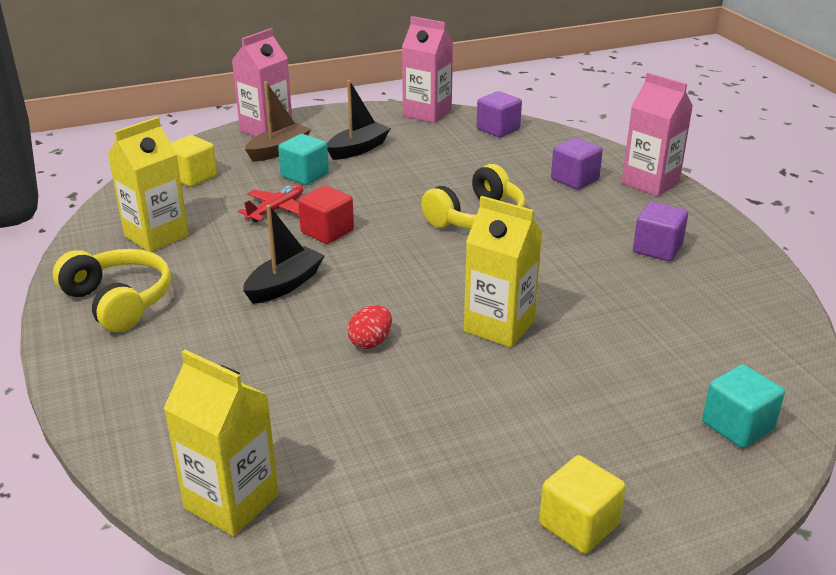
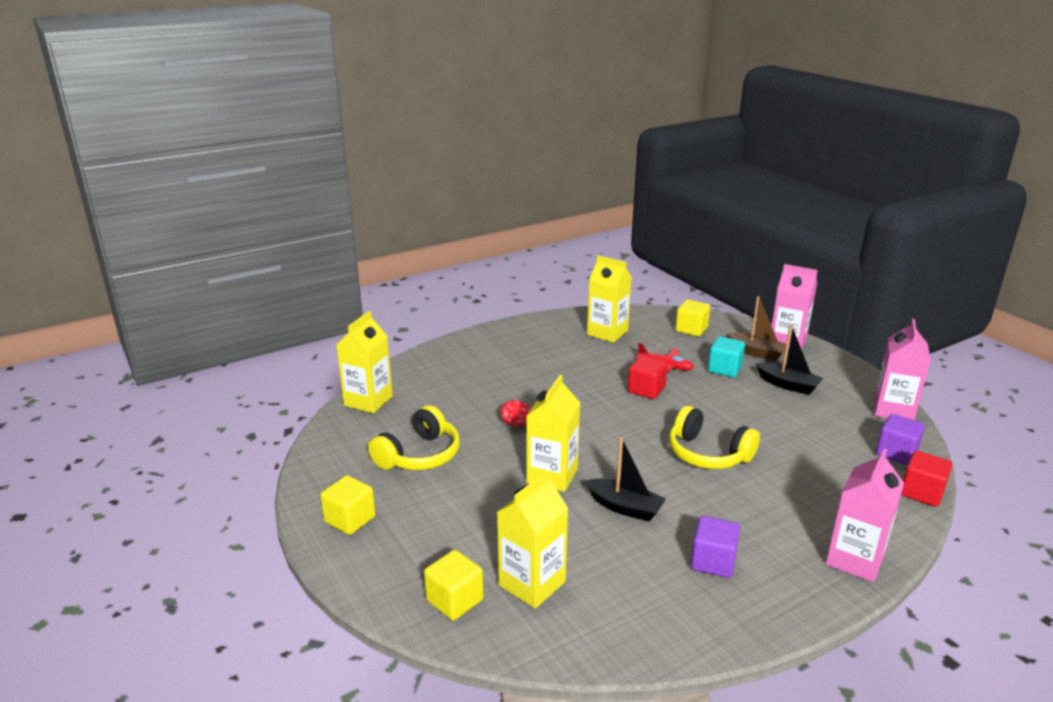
camera: 80 degrees right, 5 degrees down
yellow headphones [53,249,171,332] -> yellow headphones moved to [368,405,460,470]
black boat [243,205,325,304] -> black boat moved to [586,437,666,521]
purple cube [551,138,603,190] -> none
turquoise cube [702,365,785,448] -> yellow cube [424,550,484,620]
none -> yellow carton [497,471,569,609]
none -> red cube [901,451,952,507]

